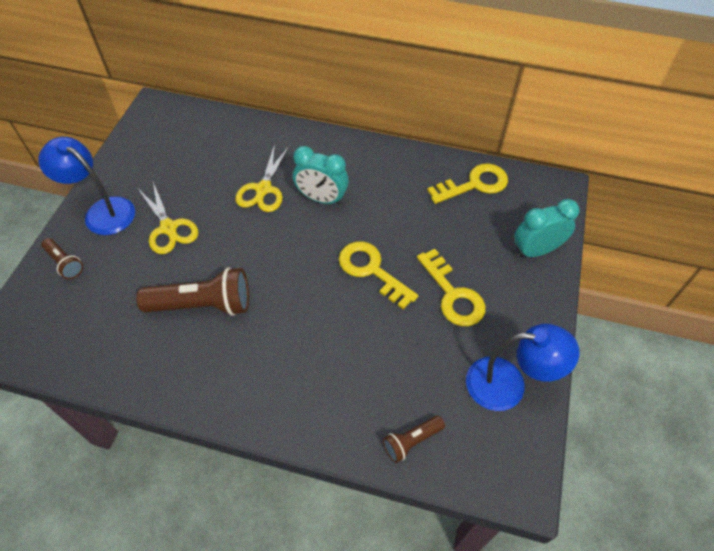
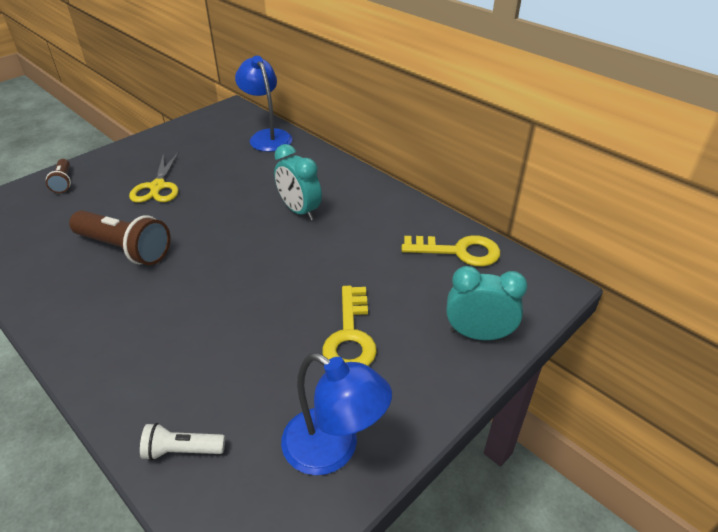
camera: 30 degrees right, 15 degrees down
blue lamp [38,137,135,235] -> blue lamp moved to [235,56,292,152]
yellow scissors [235,144,290,212] -> none
yellow key [339,241,418,309] -> none
brown flashlight [383,416,445,463] -> white flashlight [140,423,225,461]

